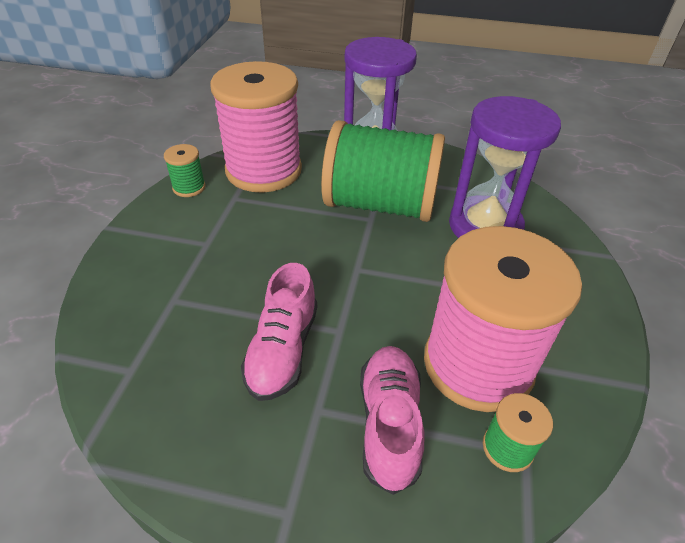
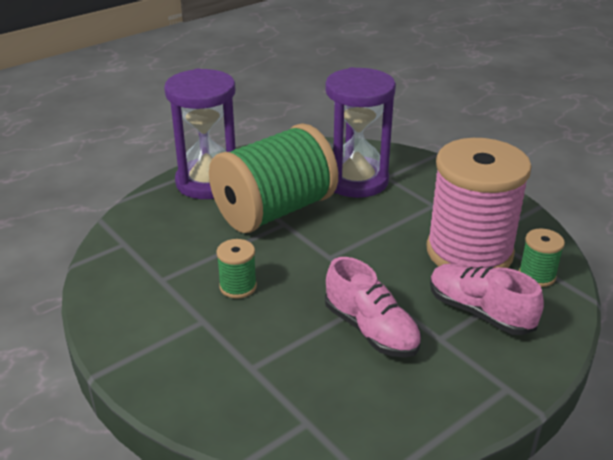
camera: 50 degrees left, 10 degrees down
green spool [164,144,206,197] -> green spool moved to [217,239,257,299]
pink spool [210,61,302,193] -> none

